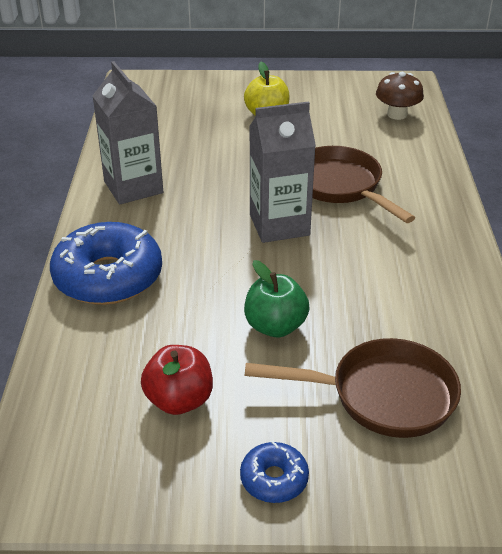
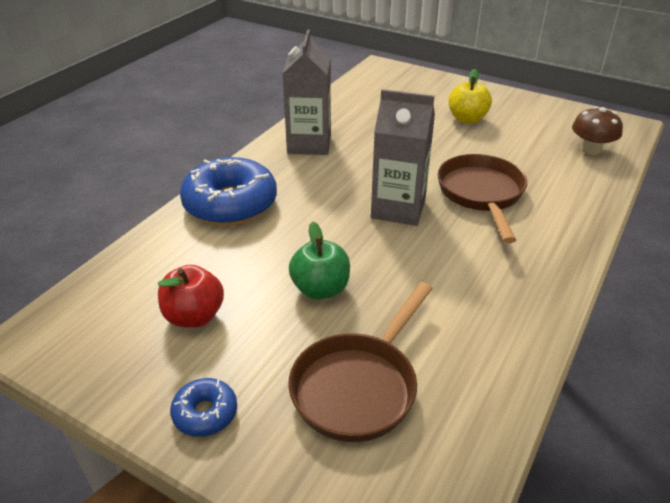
camera: 30 degrees right, 0 degrees up
brown pan [245,338,461,438] -> brown pan turned 90 degrees clockwise [288,282,433,442]

